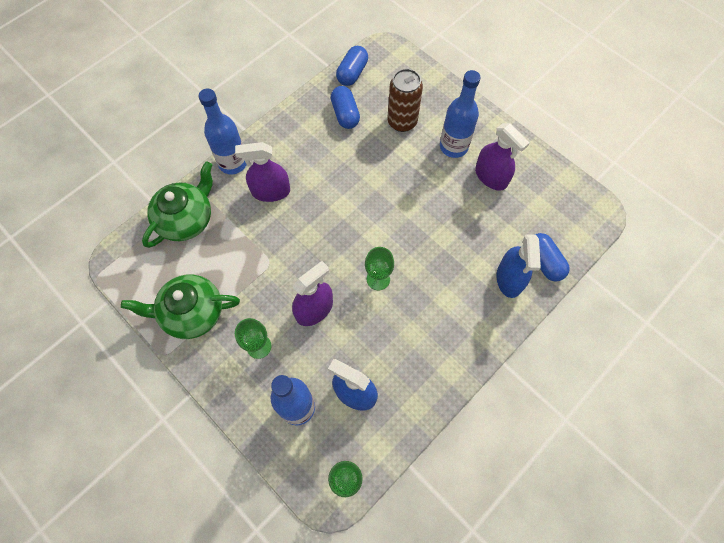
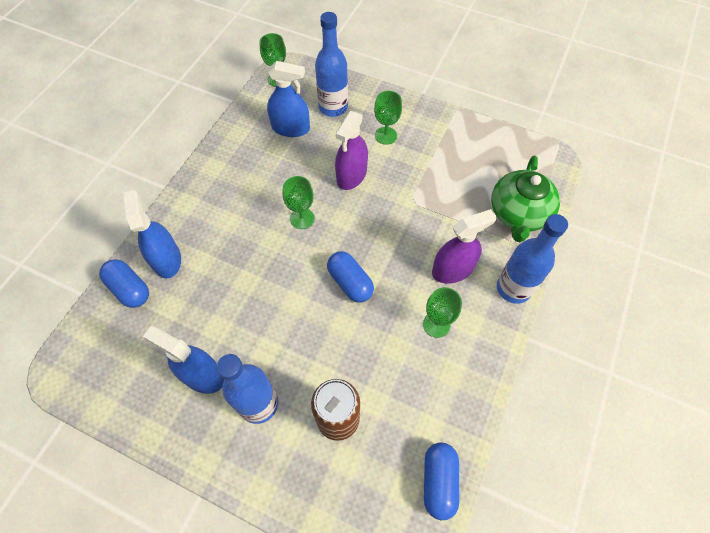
camera: 160 degrees right, 5 degrees down
green teapot [121,274,240,339] -> none
blue capsule [331,86,360,129] -> blue capsule moved to [327,252,374,303]
purple spray bottle [475,123,530,191] -> blue spray bottle [143,326,224,394]
none -> green goblet [423,287,462,338]

